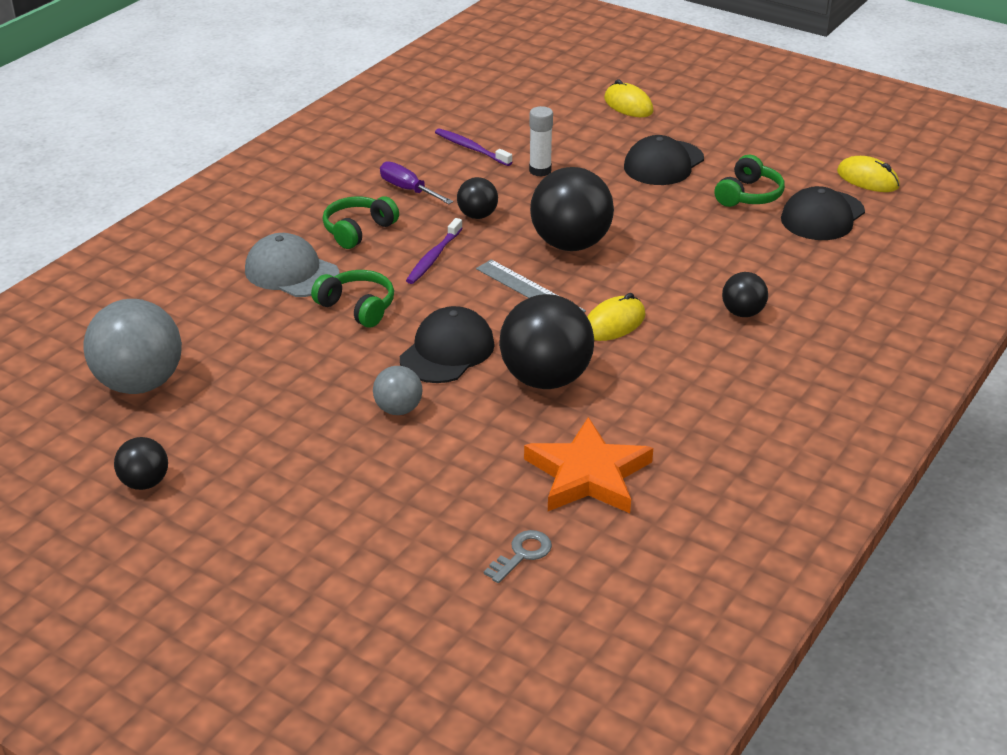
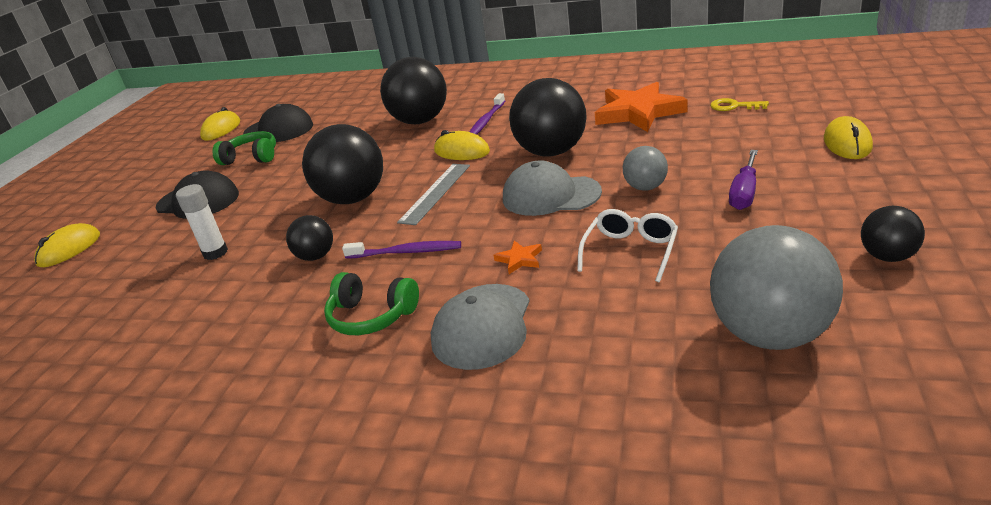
camera: 105 degrees left, 5 degrees down
green headphones [311,270,394,328] -> orange star [494,241,542,274]
purple screwdriver [380,161,453,204] -> purple screwdriver moved to [729,150,758,210]
black cap [400,306,495,383] -> grey cap [503,161,602,216]
purple toothbrush [435,128,512,166] -> purple toothbrush moved to [470,93,505,135]
grey key [484,530,552,583] -> yellow key [710,98,769,111]
black ball [722,272,768,317] -> black ball [380,57,447,124], size x1.95
none -> white glasses [577,209,678,282]
none -> yellow mouse [824,116,873,159]

